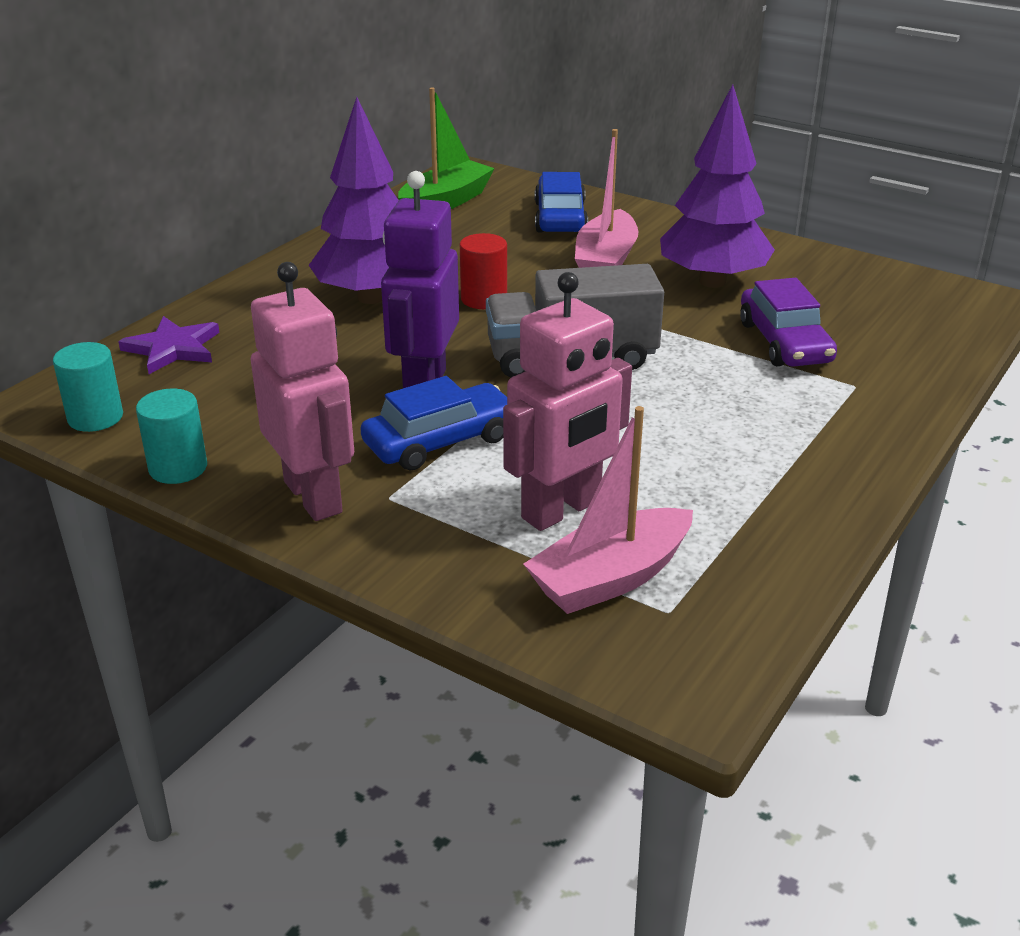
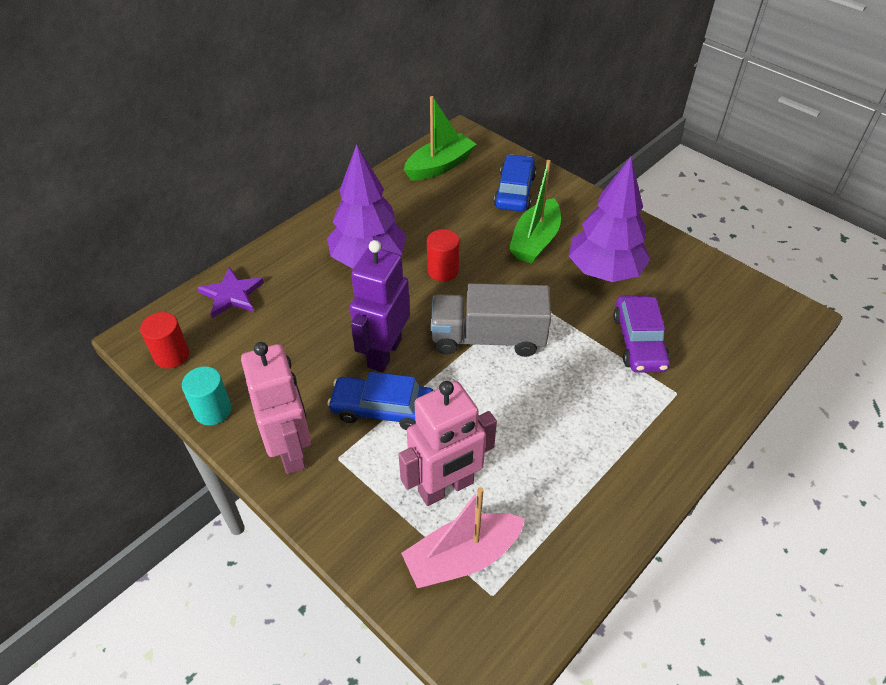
camera: 10 degrees right, 15 degrees up
turquoise cylinder [53,342,123,432] -> red cylinder [140,312,189,369]
blue car [360,376,507,471] -> blue car turned 150 degrees counterclockwise [327,372,434,430]
pink boat [575,129,639,268] -> green boat [509,160,561,264]

